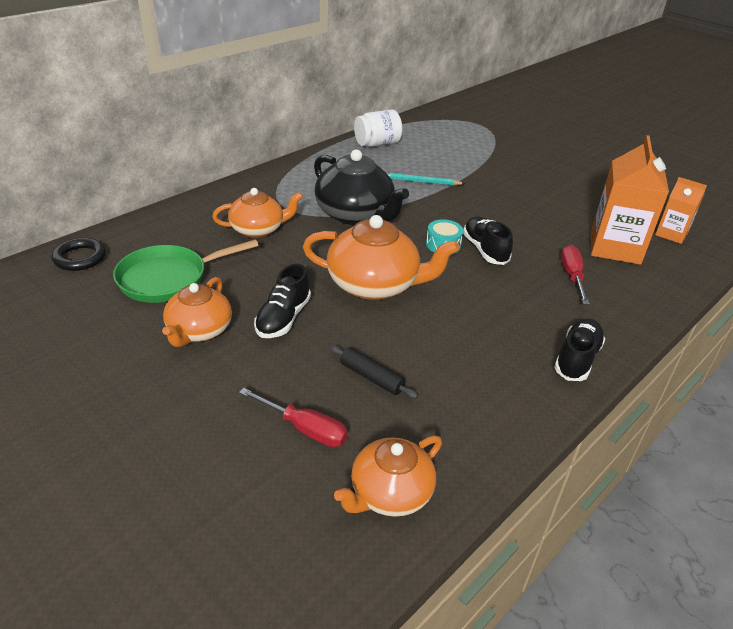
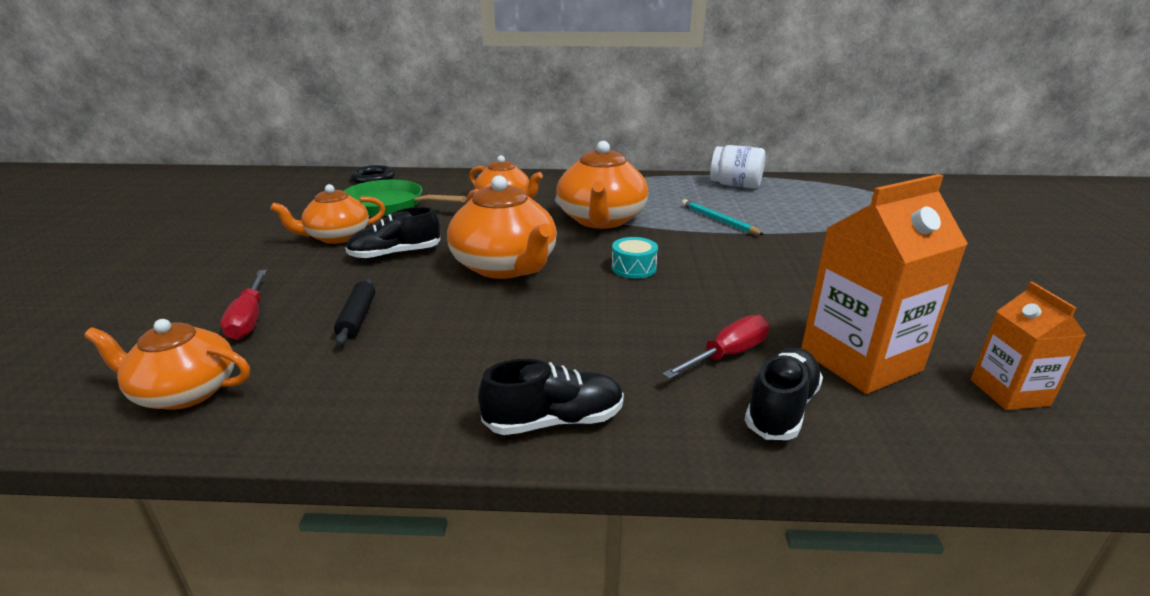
camera: 50 degrees right, 10 degrees down
black teapot [314,149,409,225] -> orange teapot [556,141,648,229]
black shoe [463,217,513,265] -> black shoe moved to [745,347,823,440]

